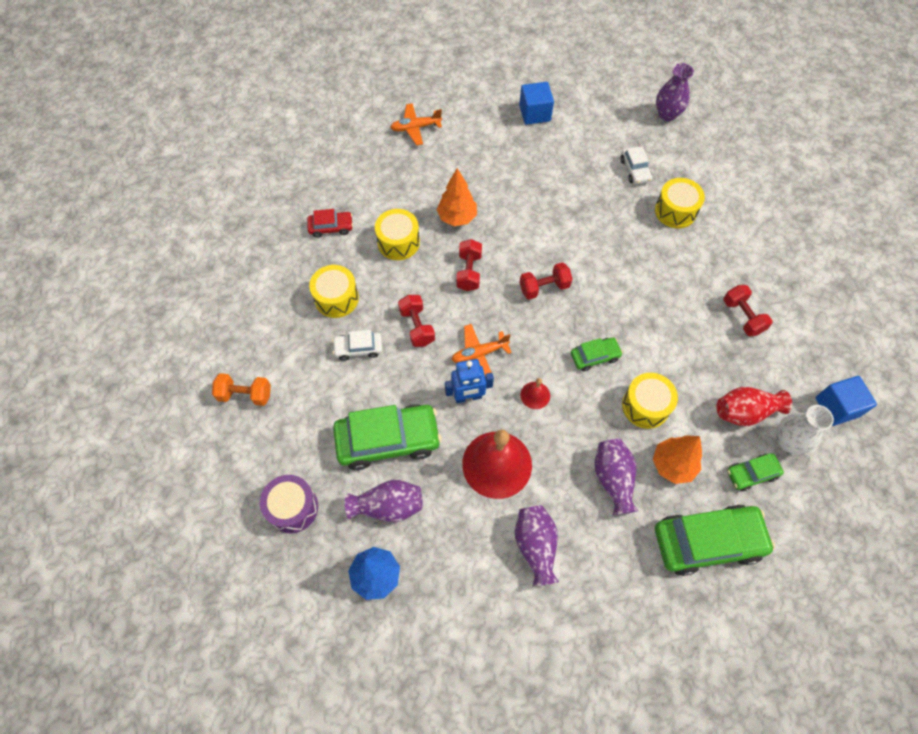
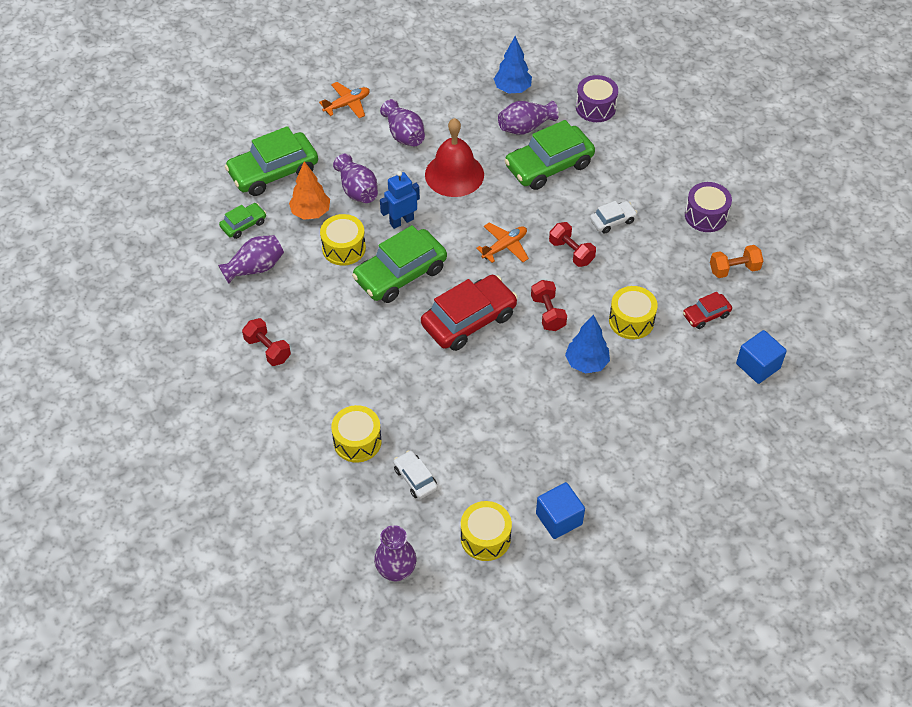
camera: 160 degrees right, 10 degrees down
orange dumbbell [212,373,271,406] -> orange dumbbell moved to [710,245,763,278]
yellow drum [309,265,359,318] -> yellow drum moved to [461,501,512,561]
orange plane [390,103,442,146] -> orange plane moved to [319,82,370,118]
orange tree [437,168,477,226] -> blue tree [565,315,610,374]
blue robot [445,359,494,403] -> blue robot moved to [380,171,420,229]
red dumbbell [520,262,572,300] -> red car [421,275,518,351]
red bell [520,378,550,409] -> none
green car [571,337,623,371] -> green car [352,225,447,303], size x1.99
red vase [717,387,792,426] -> purple vase [218,235,284,284]
white vase [776,405,834,454] -> none
blue cube [815,376,877,426] -> blue cube moved to [736,330,787,384]
none -> purple drum [685,182,732,232]

